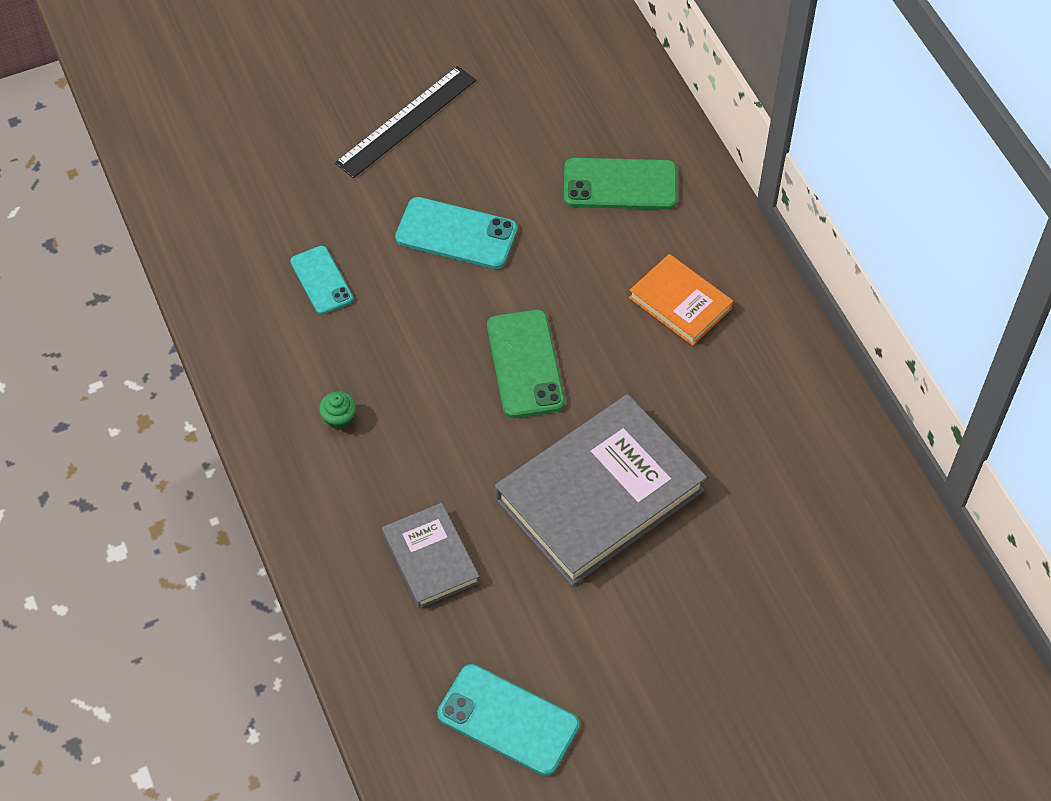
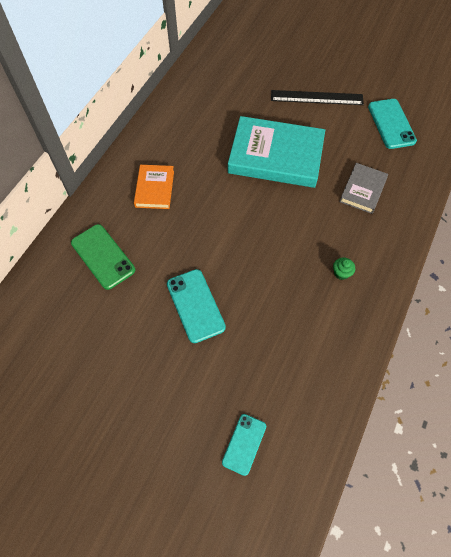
camera: 130 degrees left, 5 degrees up
turquoise phone [290,246,353,314] -> turquoise phone moved to [222,414,266,476]
black ruler [335,66,476,178] -> black ruler moved to [271,90,364,105]
green phone [487,310,565,418] -> none
grey book [495,394,707,586] -> turquoise book [228,116,325,188]

